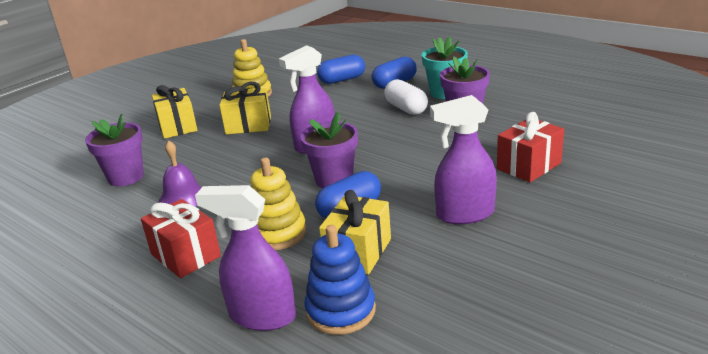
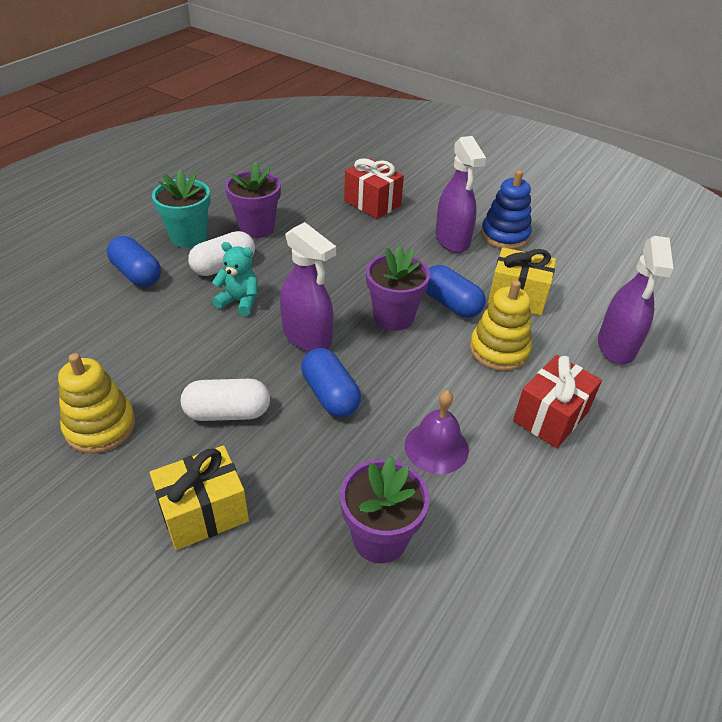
camera: 100 degrees left, 15 degrees up
yellow gift [219,82,271,134] -> white capsule [181,379,270,421]
blue stacking toy [305,225,376,335] -> blue stacking toy moved to [481,170,532,249]
blue capsule [317,55,365,84] -> blue capsule moved to [301,348,361,417]
none -> turquoise teddy bear [212,242,258,316]

